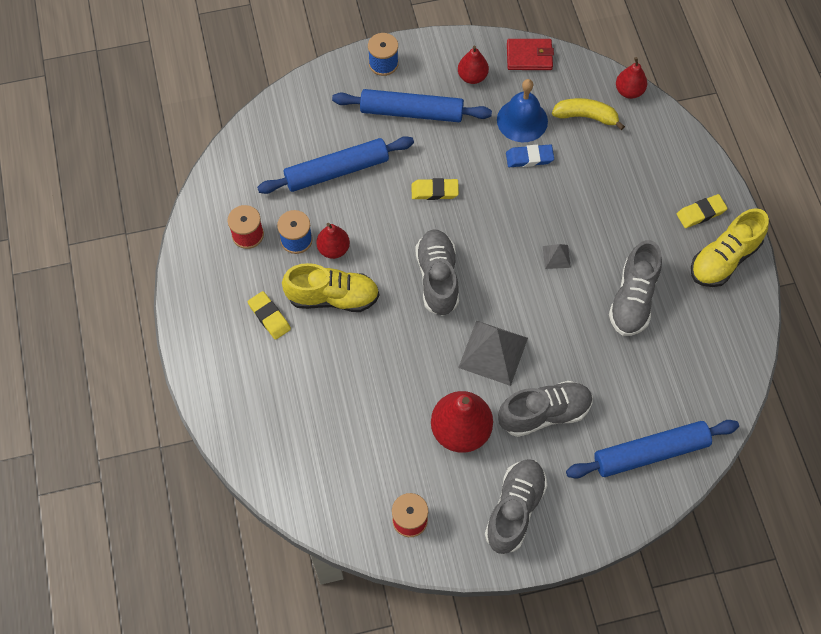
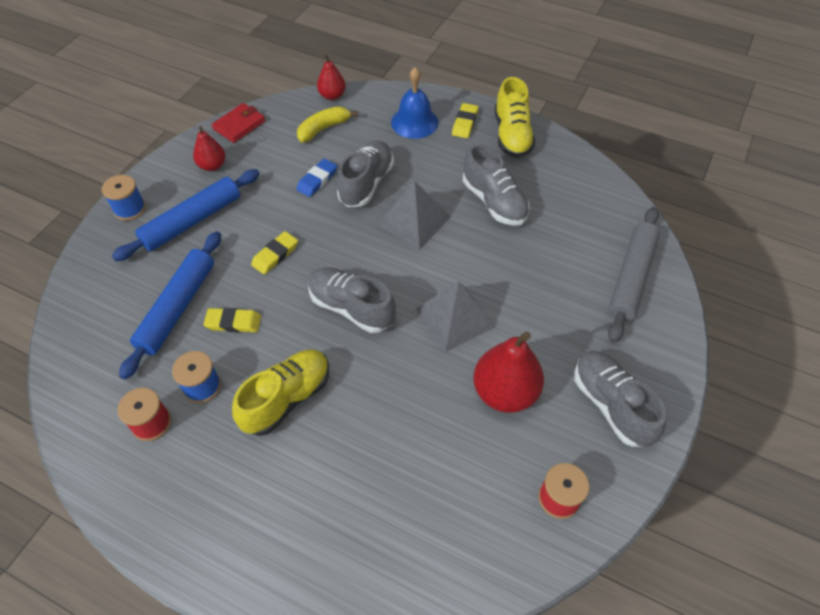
camera: 50 degrees left, 10 degrees down
yellow eraser [248,291,291,340] -> yellow eraser moved to [204,308,261,333]
red pear [316,223,350,259] -> none
blue bell [497,79,548,142] -> blue bell moved to [391,67,439,139]
grey shoe [498,381,593,437] -> grey shoe moved to [337,140,394,207]
grey pyramid [543,244,571,269] -> grey pyramid [378,181,451,250], size x2.07
blue rolling pin [566,420,739,479] -> grey rolling pin [608,207,660,343]

